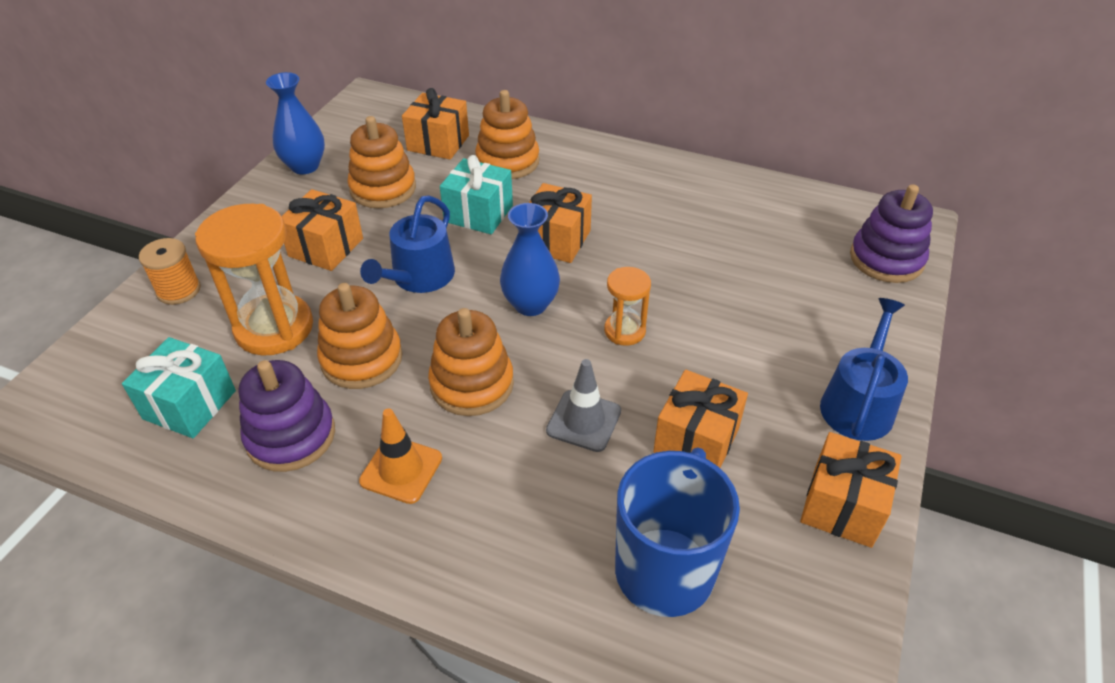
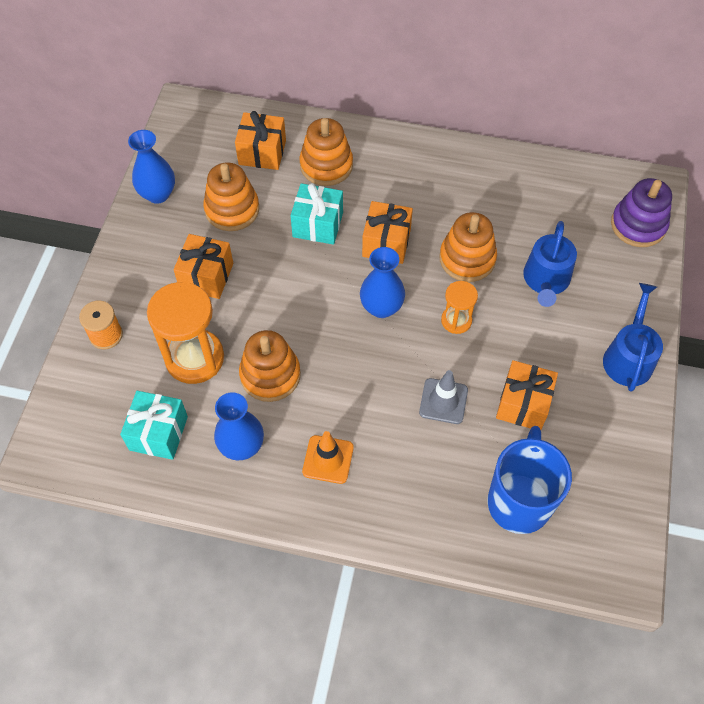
camera: 10 degrees left, 15 degrees up
purple stacking toy [239,360,335,472] -> blue vase [214,392,264,461]
blue watering can [360,195,455,293] -> blue watering can moved to [523,221,577,307]
orange stacking toy [428,308,514,416] -> orange stacking toy moved to [439,212,497,282]
orange gift [800,432,902,548] -> none

